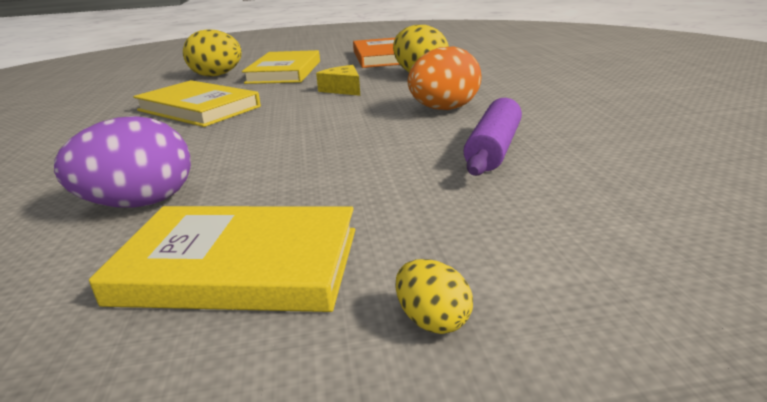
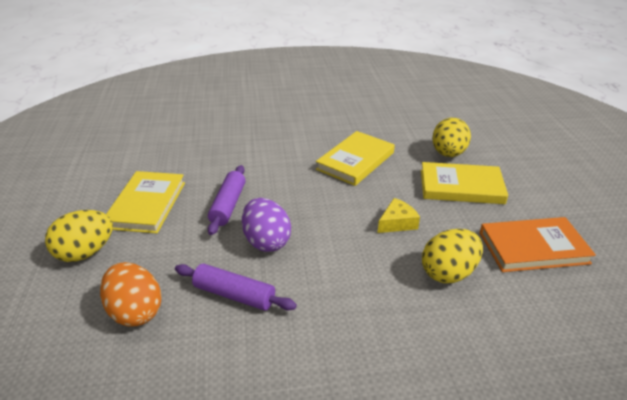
camera: 90 degrees right, 10 degrees up
purple egg [54,116,191,208] -> purple egg moved to [242,198,291,252]
yellow egg [395,259,473,334] -> yellow egg [45,210,113,262], size x2.07
orange egg [408,46,482,110] -> orange egg moved to [100,262,162,326]
none -> purple rolling pin [208,165,245,235]

